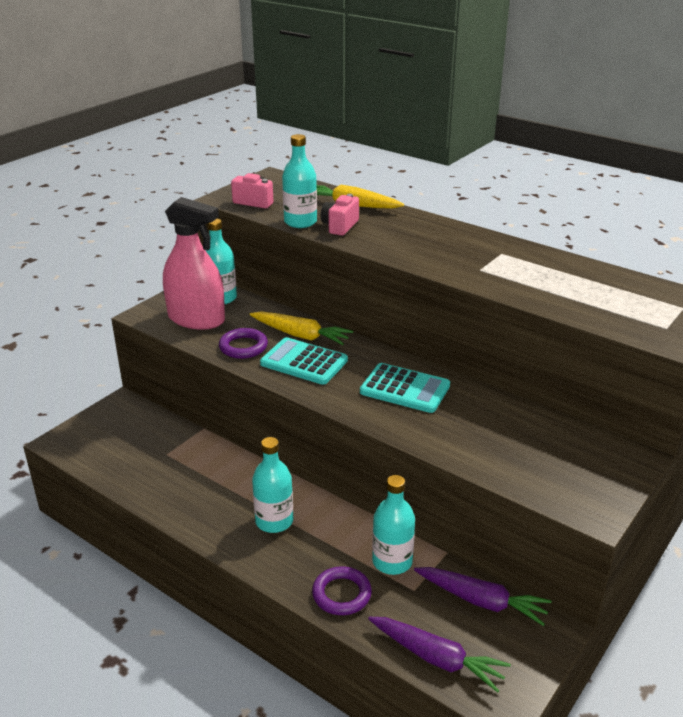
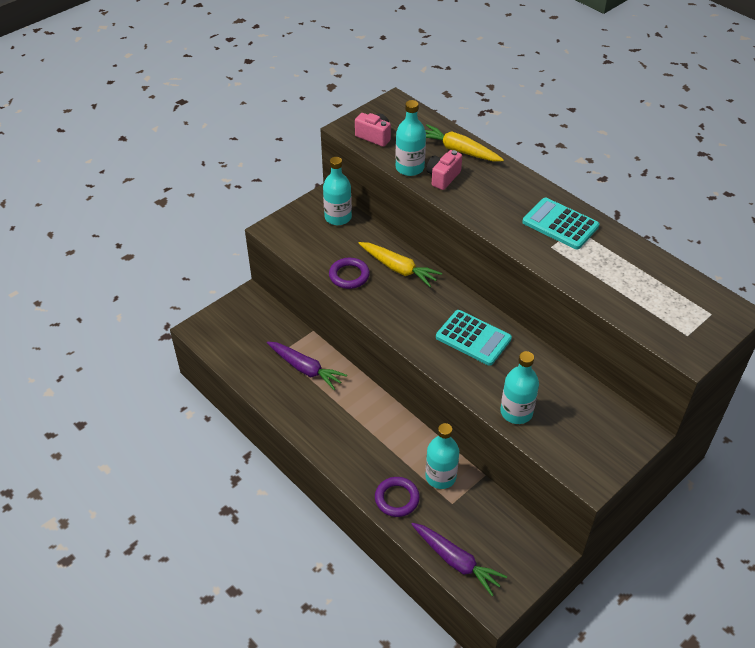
camera: 10 degrees right, 15 degrees up
pink spray bottle [163,197,225,330] -> none
turquoise bottle [252,437,293,533] -> turquoise bottle moved to [500,351,539,424]
turquoise calculator [260,337,348,385] -> turquoise calculator moved to [522,198,599,249]
purple carrot [414,567,552,626] -> purple carrot moved to [267,341,347,390]

